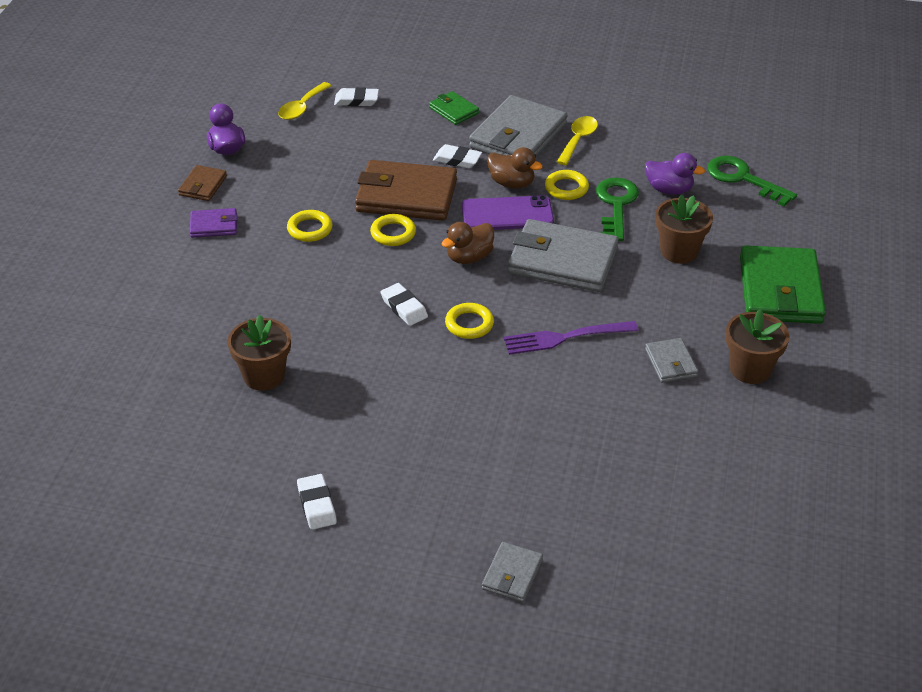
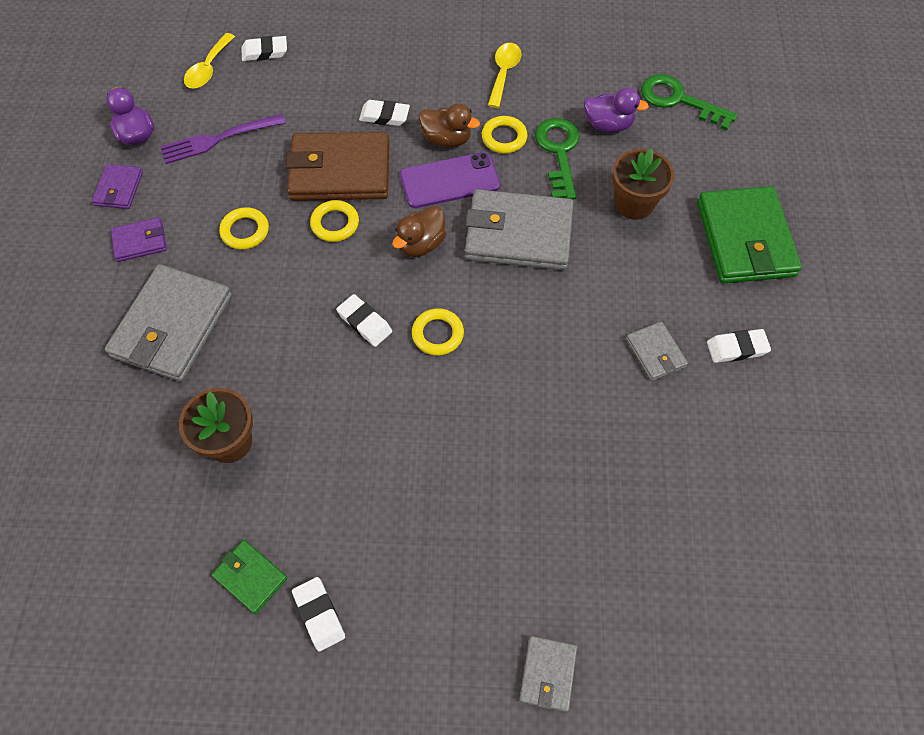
camera: 10 degrees left, 20 degrees up
brown wallet [178,165,227,201] -> purple wallet [92,164,143,209]
green wallet [429,91,479,125] -> green wallet moved to [212,540,287,614]
grey wallet [469,95,568,158] -> grey wallet moved to [105,264,232,382]
purple fork [504,321,638,355] -> purple fork moved to [160,114,286,164]
brown flower pot [726,309,790,384] -> white eraser [707,329,771,363]

